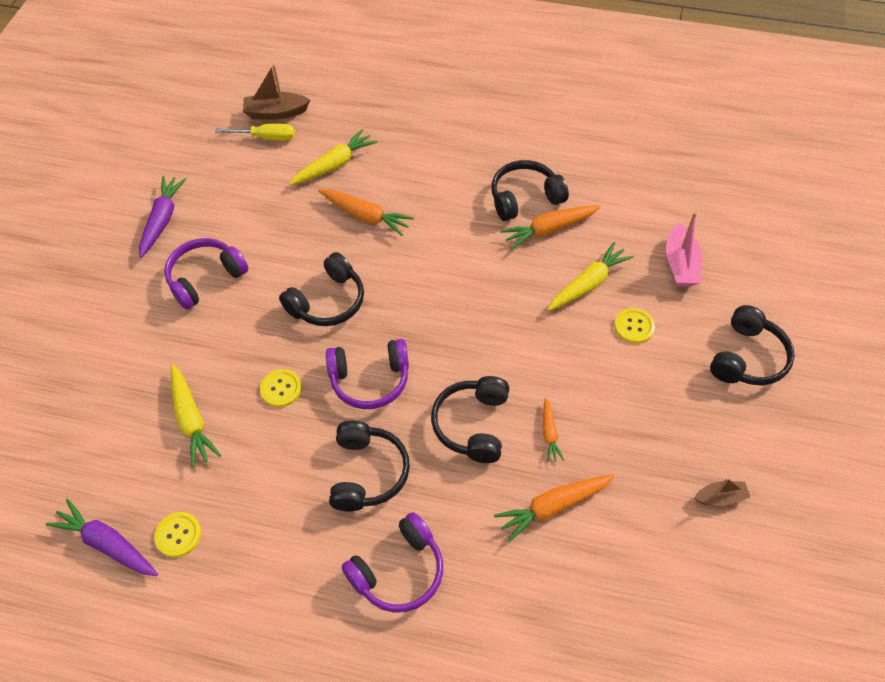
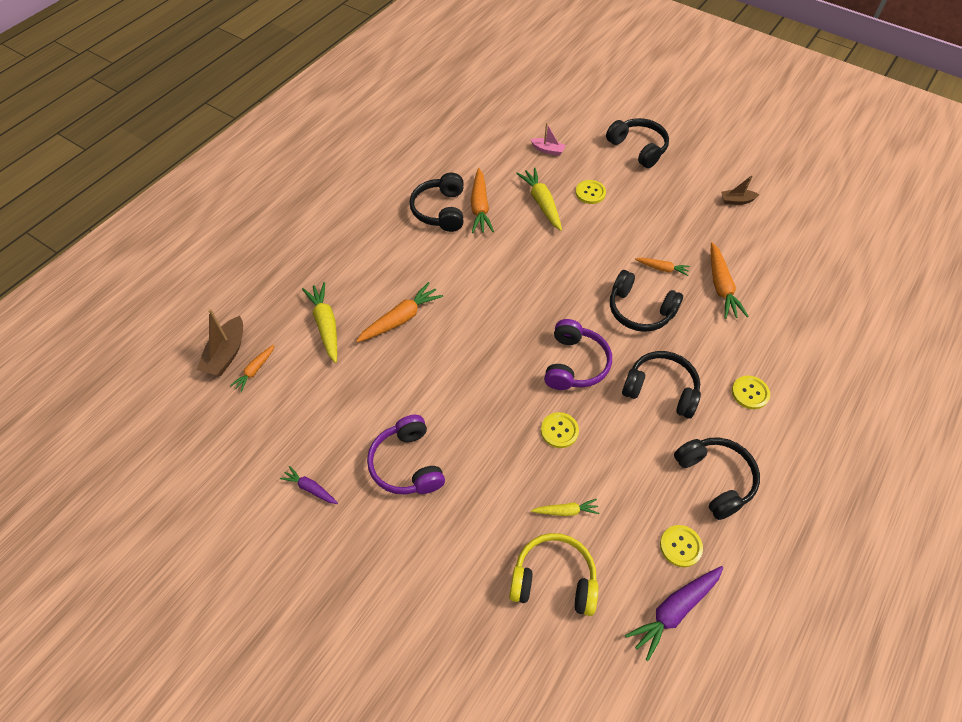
camera: 70 degrees left, 0 degrees up
purple carrot [139,176,186,258] -> purple carrot [280,466,338,504], size x0.58
yellow carrot [171,364,221,468] -> yellow carrot [531,499,600,516], size x0.58
yellow screwdriver [215,123,295,141] -> orange carrot [230,345,275,392]
black headphones [279,252,364,326] -> black headphones moved to [674,437,760,520]
purple headphones [341,512,443,613] -> yellow button [732,376,770,409]
pink boat [666,212,702,286] -> pink boat [531,123,566,156], size x0.62
brown boat [694,478,750,506] -> brown boat turned 105 degrees counterclockwise [721,175,760,205]
none -> yellow headphones [509,533,598,616]

